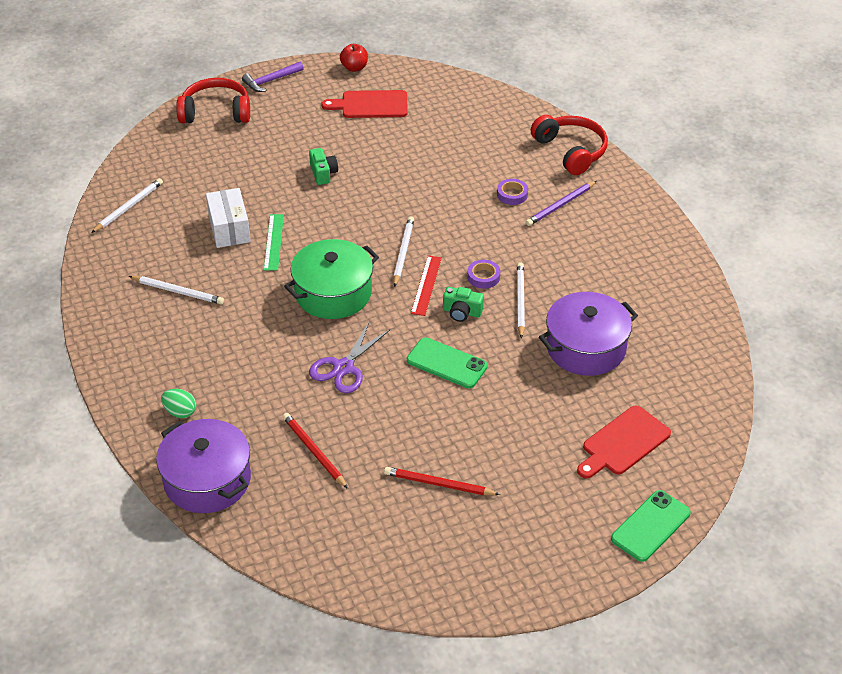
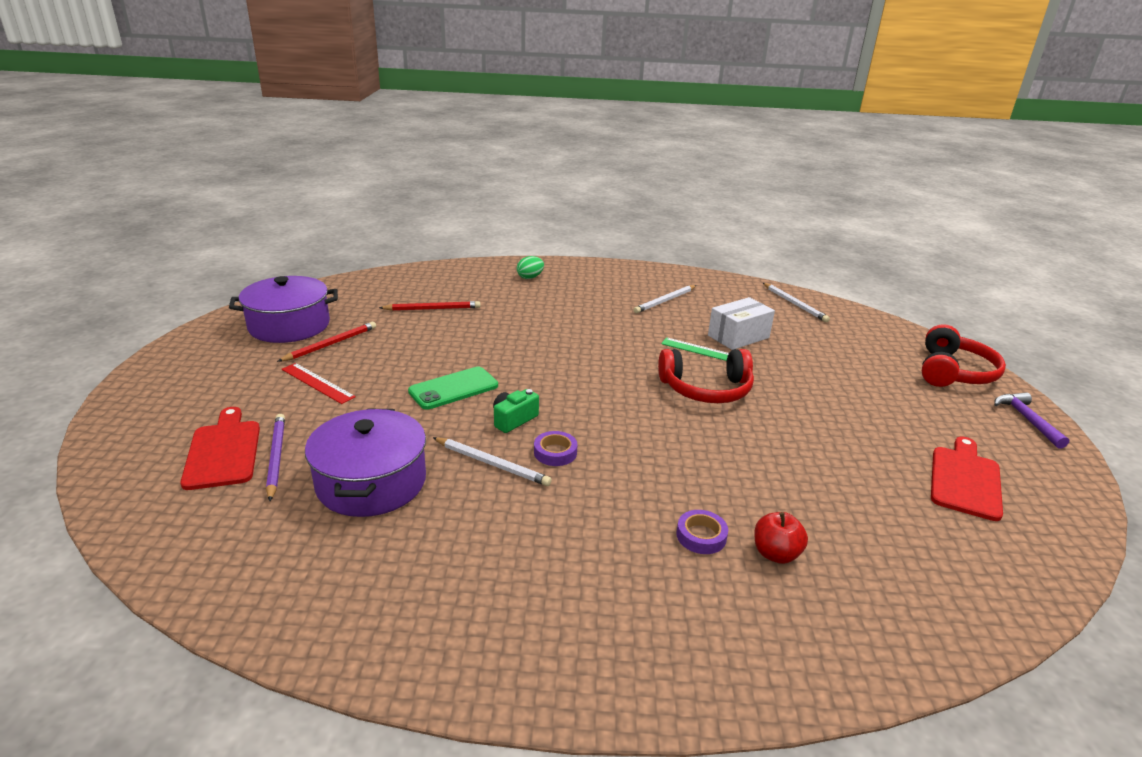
camera: 115 degrees right, 15 degrees down
purple pot [156,419,251,513] -> purple pot moved to [229,276,338,343]
white box [206,188,251,248] -> white box turned 45 degrees counterclockwise [708,297,775,350]
green pot [284,239,379,319] -> none
green camera [309,148,338,185] -> none
purple scissors [309,321,391,393] -> none
red apple [340,44,368,72] -> red apple moved to [754,512,808,564]
white pencil [393,216,414,287] -> none
red ruler [411,255,442,316] -> red ruler moved to [281,363,356,404]
purple pencil [526,181,597,226] -> purple pencil moved to [266,414,285,501]
red headphones [531,115,608,175] -> red headphones moved to [658,349,754,403]
green phone [611,490,691,562] -> none

